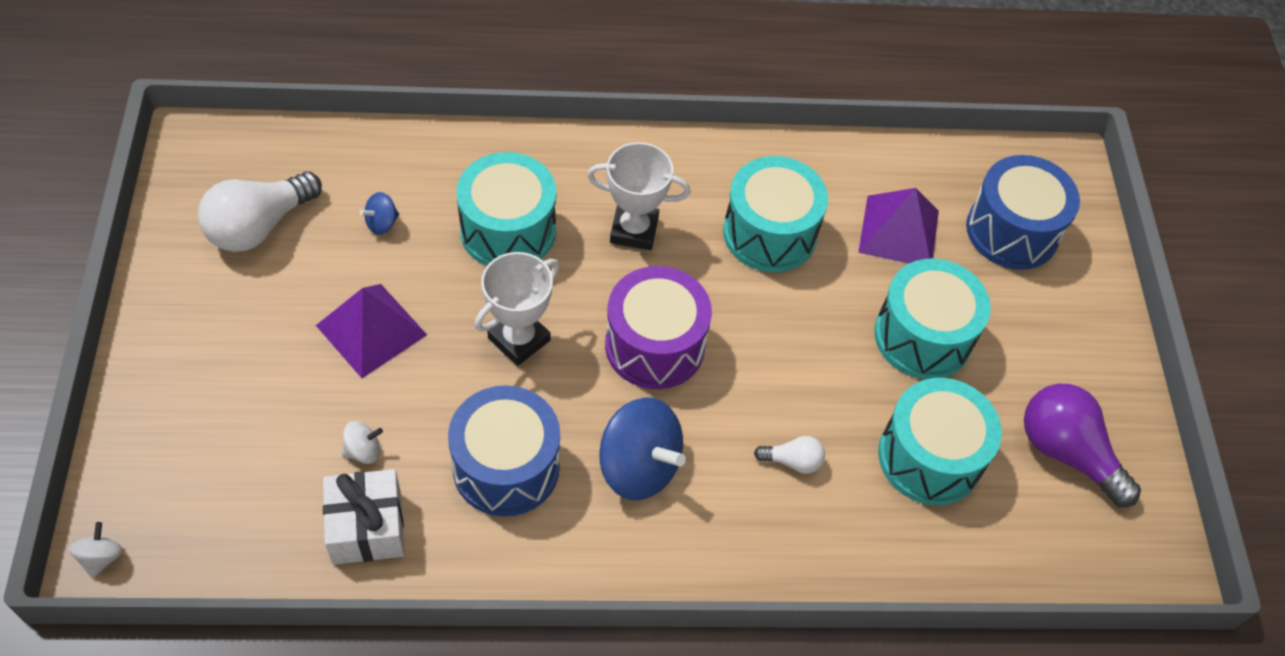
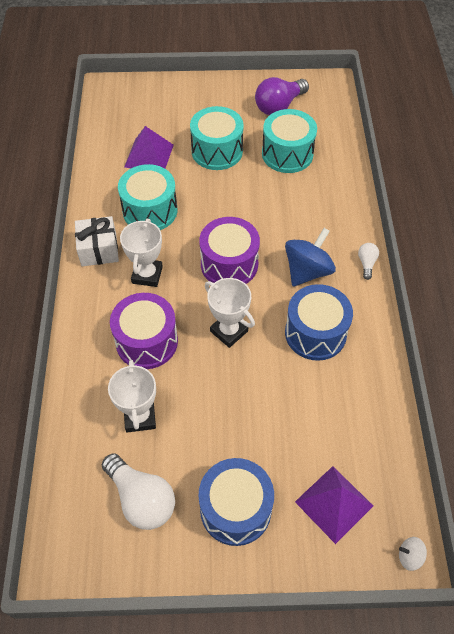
camera: 85 degrees left, 0 degrees up
purple pyramid [316,284,427,378] -> purple pyramid moved to [295,466,373,544]
white gift [323,469,404,565] -> white gift moved to [75,216,119,266]
white spinning top [341,421,383,464] -> none
blue spinning top [360,192,399,235] -> white trophy [108,360,156,433]
turquoise drum [456,152,556,266] -> purple drum [110,293,178,369]
white light bulb [754,436,825,474] -> white light bulb moved to [358,243,379,280]
blue drum [966,155,1080,270] -> blue drum moved to [198,458,274,546]

